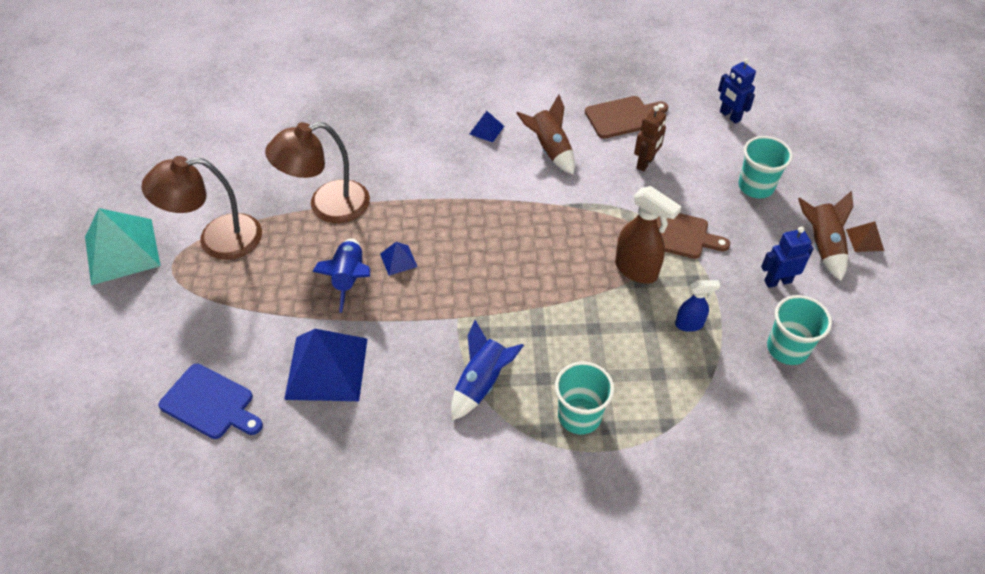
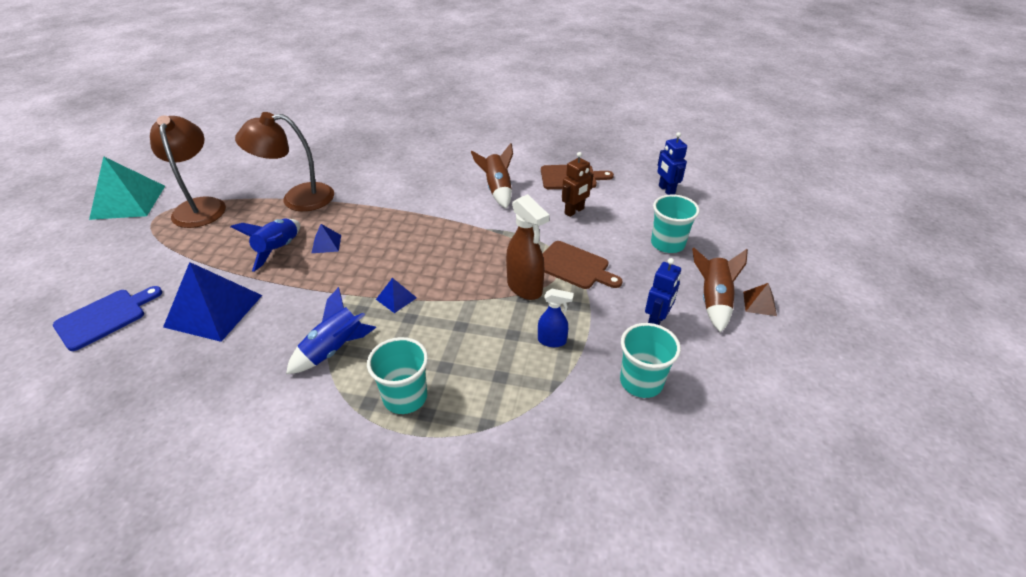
camera: 15 degrees right, 10 degrees down
brown lamp [141,156,262,260] -> brown lamp turned 75 degrees clockwise [150,115,226,228]
blue cutting board [158,364,263,439] -> blue cutting board turned 90 degrees counterclockwise [53,286,162,351]
blue pyramid [470,111,504,143] -> blue pyramid moved to [376,278,417,313]
blue robot [761,227,814,288] -> blue robot turned 120 degrees clockwise [645,258,681,325]

